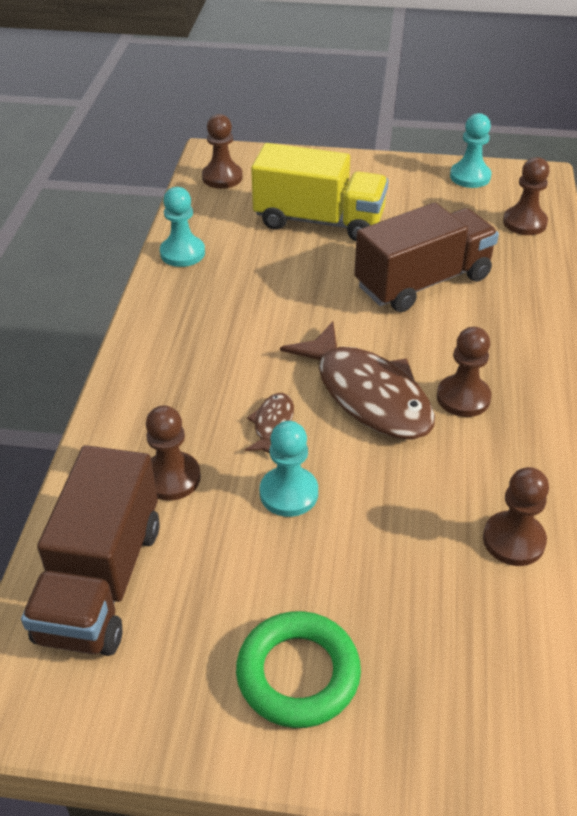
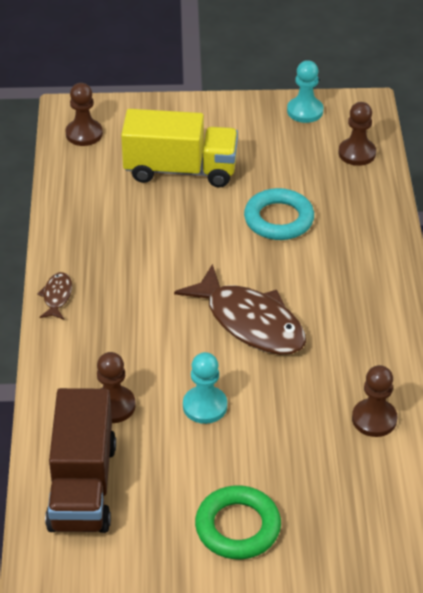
camera: 10 degrees left, 0 degrees up
turquoise pawn [160,187,205,267] -> none
brown fish [245,393,294,454] -> brown fish moved to [37,272,72,320]
brown truck [354,203,499,312] -> turquoise ring [244,188,314,240]
brown pawn [437,327,491,417] -> none

